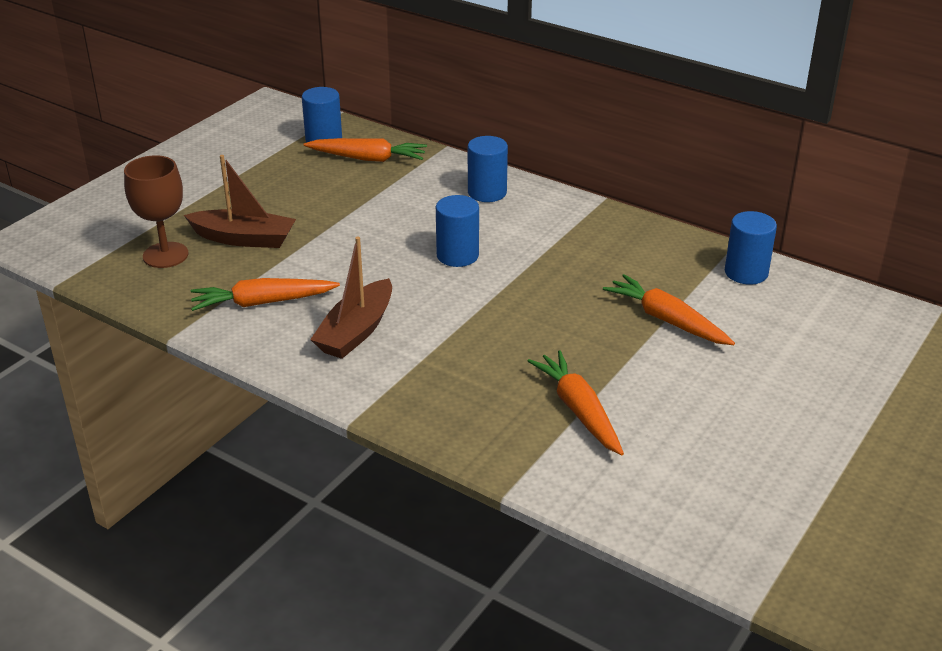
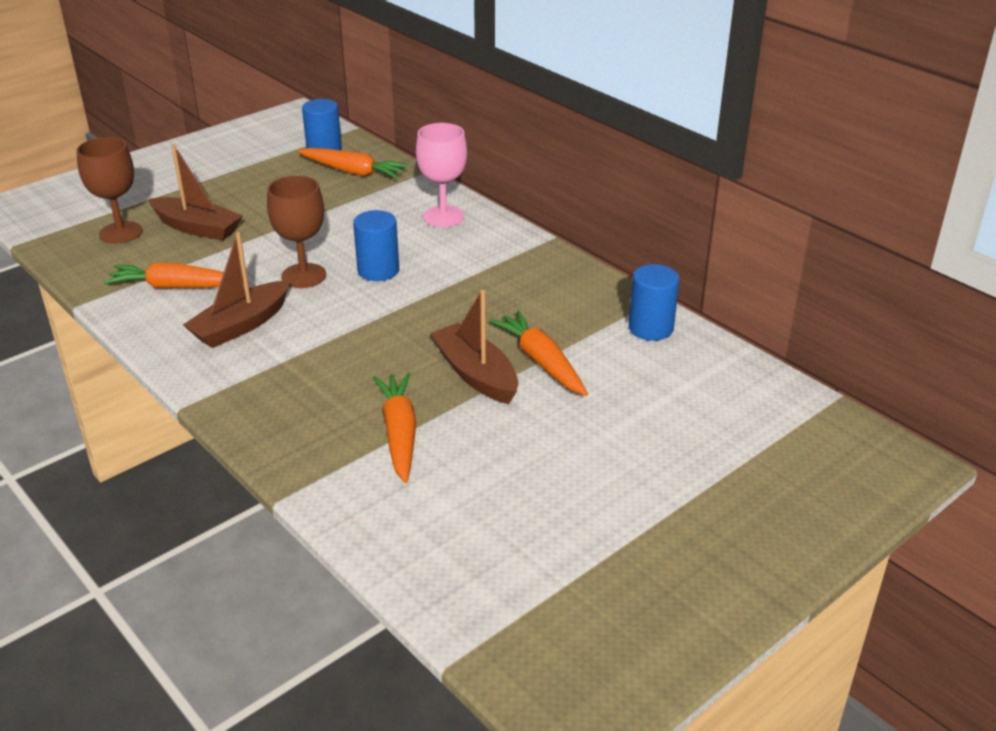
camera: 15 degrees right, 0 degrees up
blue cylinder [468,136,508,202] -> pink goblet [416,123,467,227]
none -> brown goblet [267,176,326,288]
none -> brown boat [430,290,518,404]

